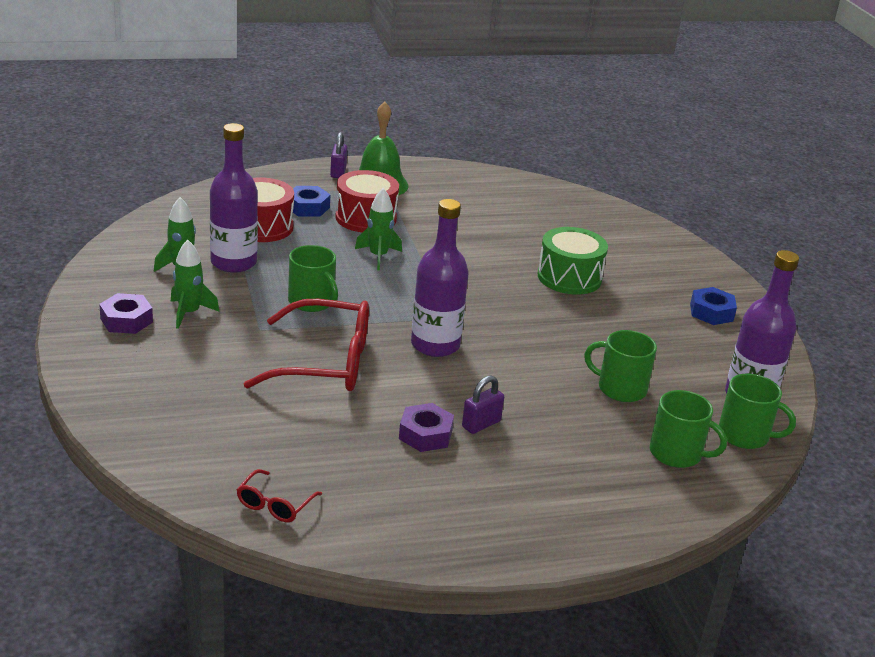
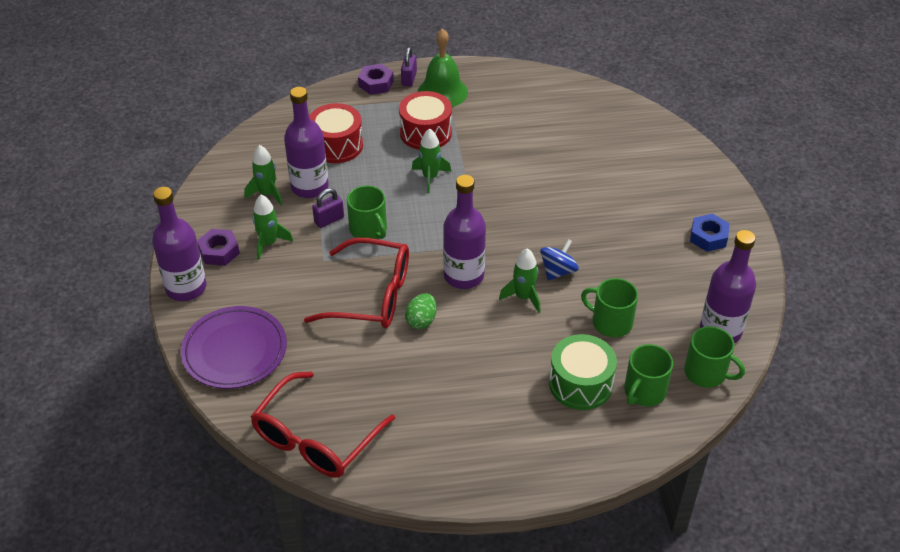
camera: 10 degrees right, 15 degrees up
red glasses [236,469,322,522] -> red glasses [250,372,395,478], size x2.17
blue nut [293,186,330,217] -> none
purple nut [399,403,454,452] -> purple nut moved to [358,64,394,95]
purple padlock [462,376,504,434] -> purple padlock moved to [312,188,344,228]
green drum [537,227,608,295] -> green drum moved to [549,334,617,410]
green mug [650,390,727,468] -> green mug turned 90 degrees clockwise [624,344,673,406]
none -> purple bottle [152,187,206,301]
none -> purple plate [181,306,287,389]
none -> green egg [405,293,437,329]
none -> green rocket [499,249,541,313]
none -> blue spinning top [540,239,579,281]

